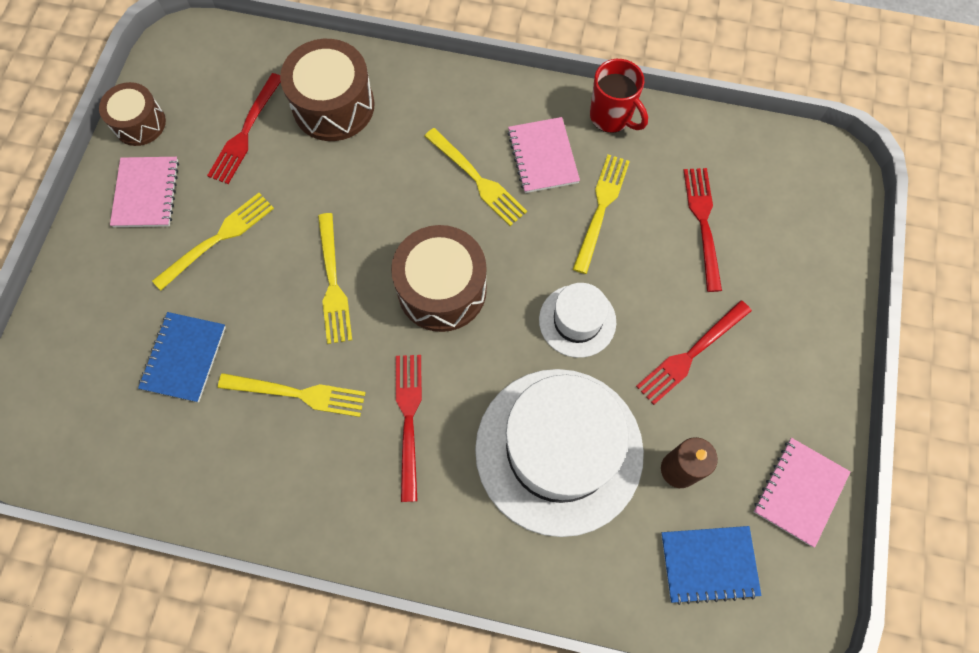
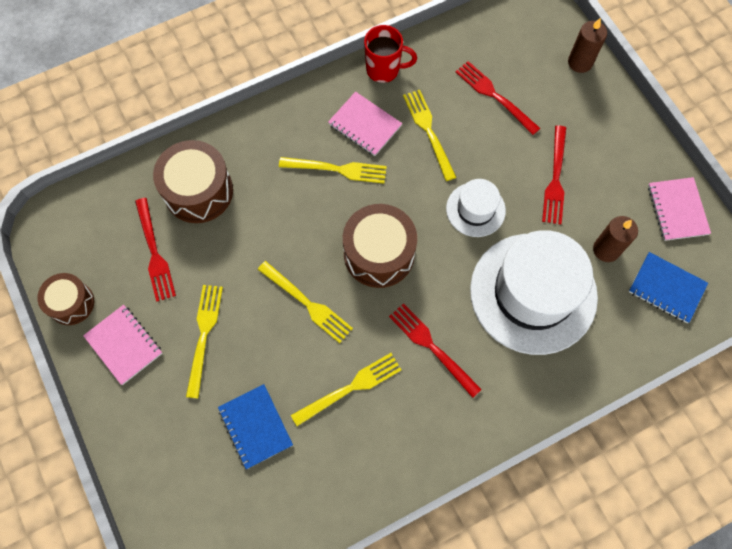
camera: 40 degrees left, 0 degrees up
blue notebook [661,526,762,605] -> blue notebook turned 75 degrees clockwise [629,252,708,323]
none -> brown candle [568,18,607,73]

